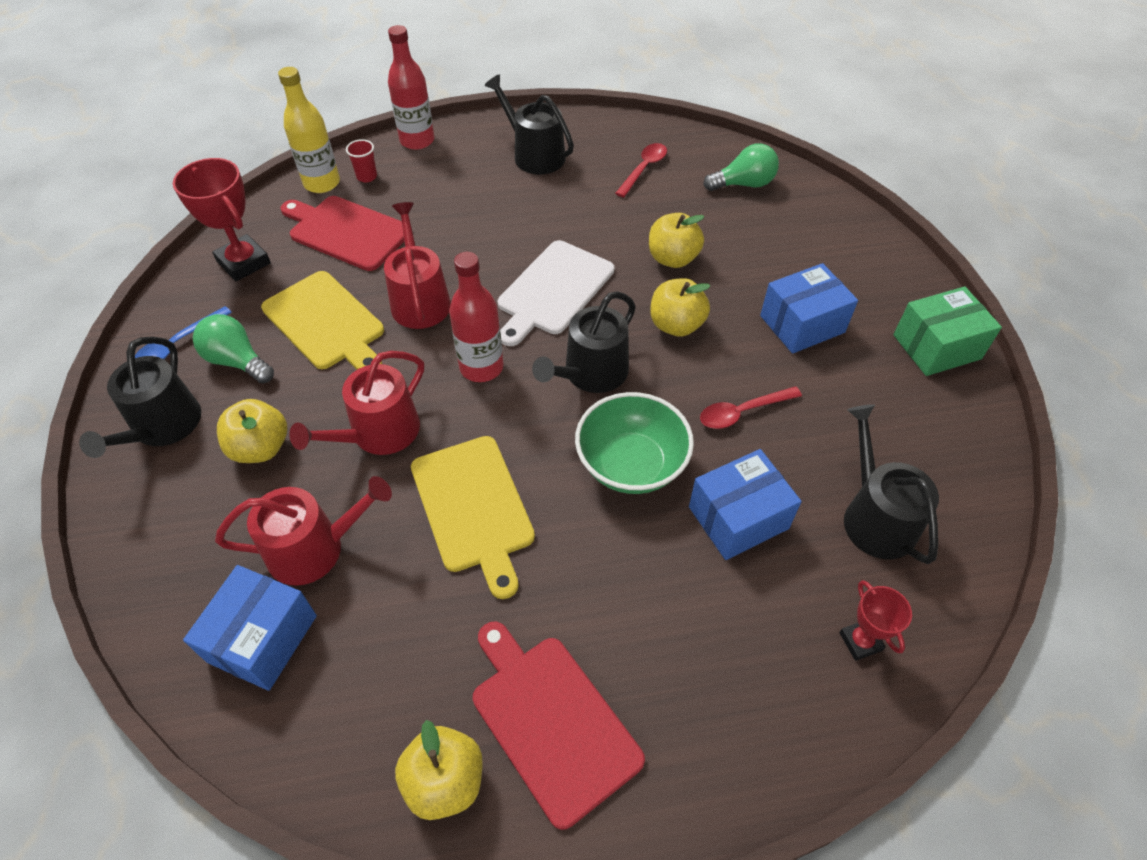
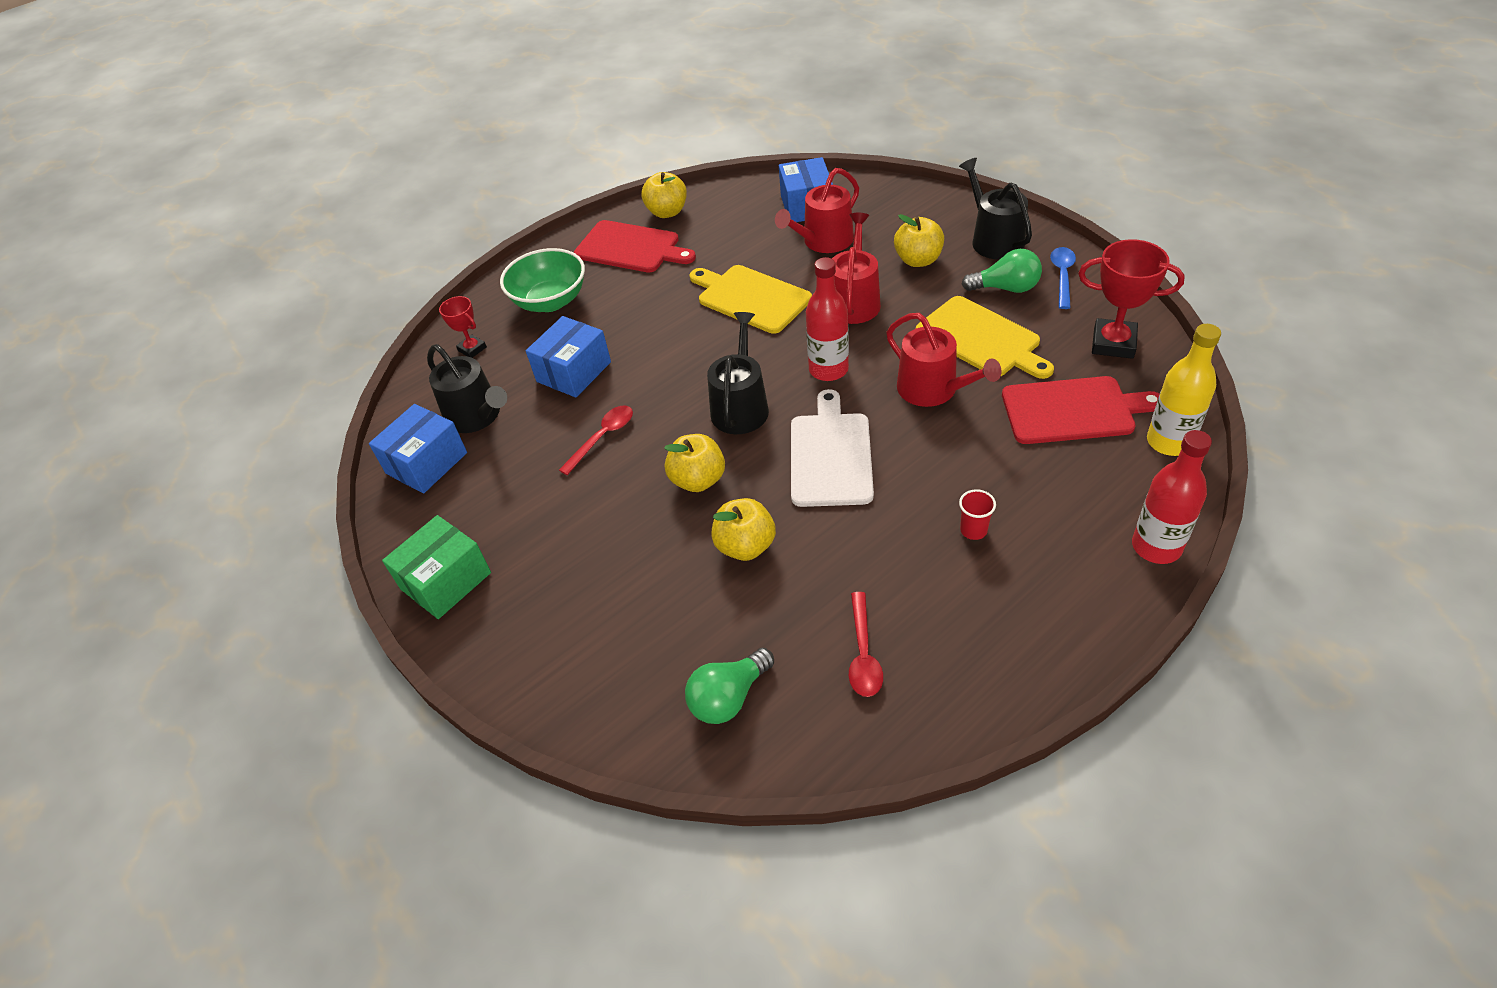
camera: 155 degrees right, 5 degrees down
yellow cutting board [261,271,384,370] -> yellow cutting board turned 150 degrees counterclockwise [916,296,1054,379]
red cup [346,139,377,182] -> red cup moved to [959,489,996,540]
black watering can [485,74,574,174] -> none
green bowl [575,392,694,494] -> green bowl moved to [500,248,585,312]
blue box [760,263,858,354] -> blue box moved to [369,404,467,493]

